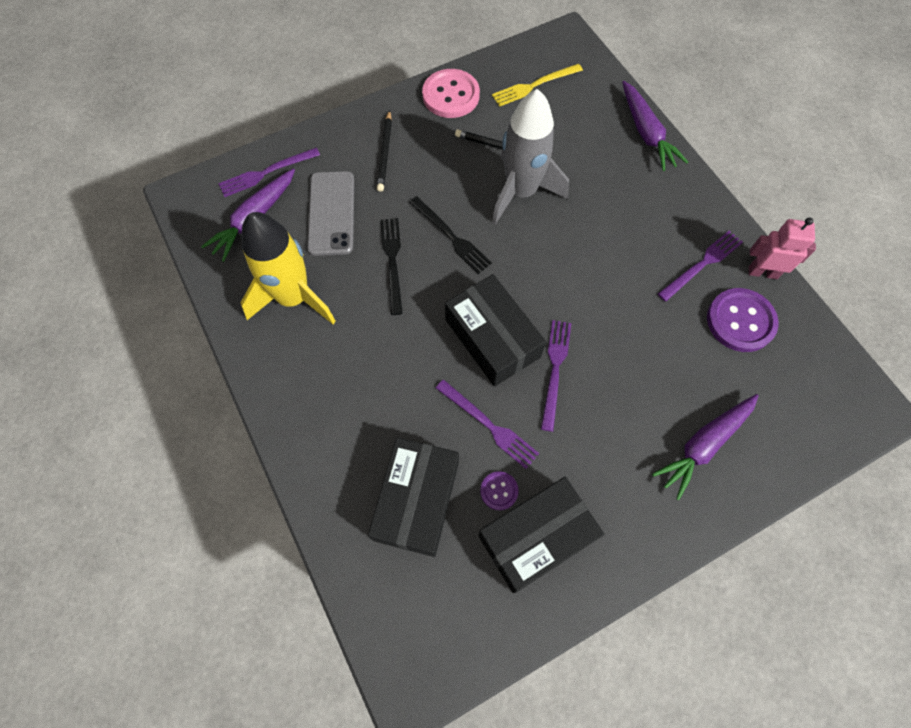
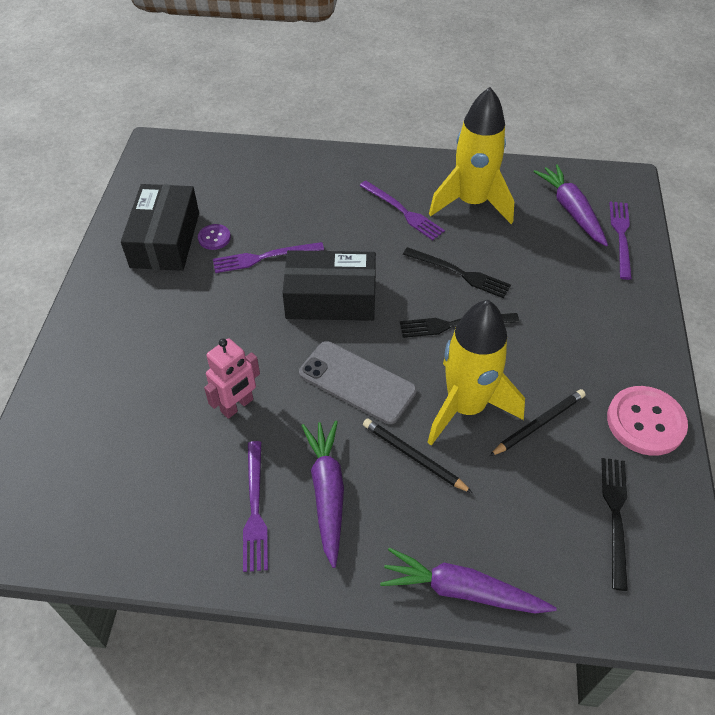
camera: 125 degrees right, 15 degrees down
grey phone [307,171,354,256] -> grey phone moved to [299,341,417,424]
black box [368,437,459,557] -> none
black pencil [377,110,392,192] -> black pencil moved to [363,418,472,493]
yellow fork [492,64,583,107] -> black fork [601,458,628,591]
grey rocket [492,89,569,225] -> yellow rocket [427,300,525,446]
purple fork [541,320,572,432] -> purple fork moved to [359,181,445,240]
purple carrot [652,394,759,500] -> purple carrot moved to [301,420,344,568]
purple button [707,288,779,352] -> none
pink robot [749,218,816,279] -> pink robot moved to [204,338,260,419]

